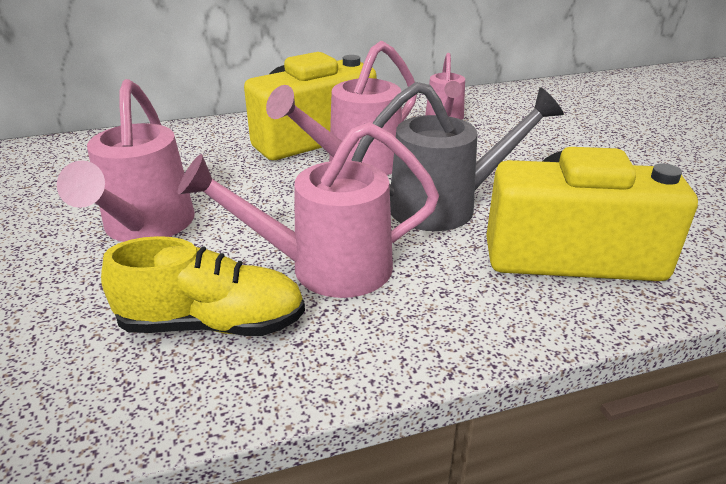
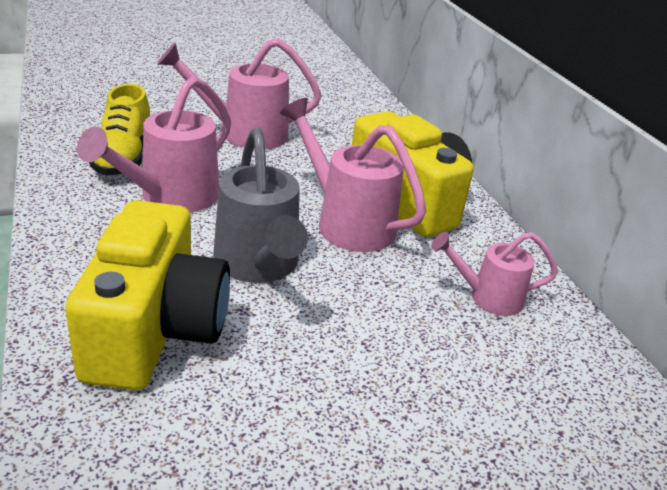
camera: 85 degrees right, 0 degrees up
pink watering can [177,122,439,298] -> pink watering can turned 135 degrees counterclockwise [77,76,231,212]

